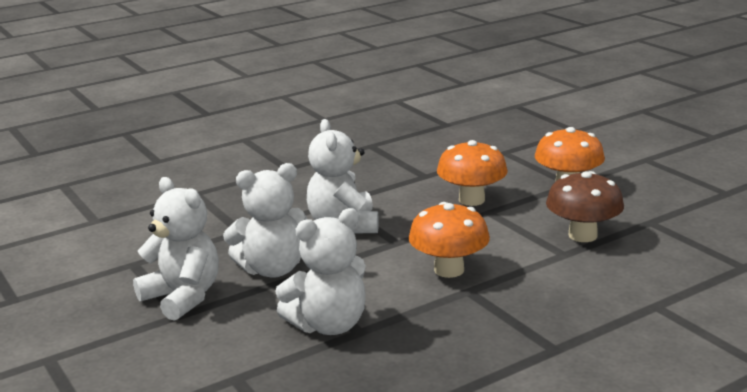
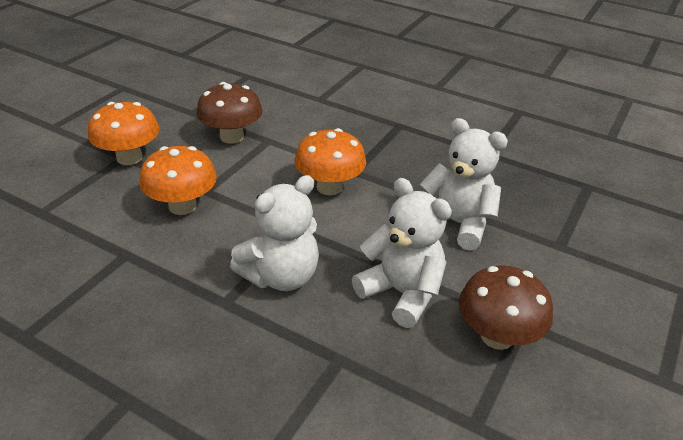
camera: 120 degrees left, 15 degrees up
white teddy bear [133,177,219,321] -> brown mushroom [459,265,553,350]

